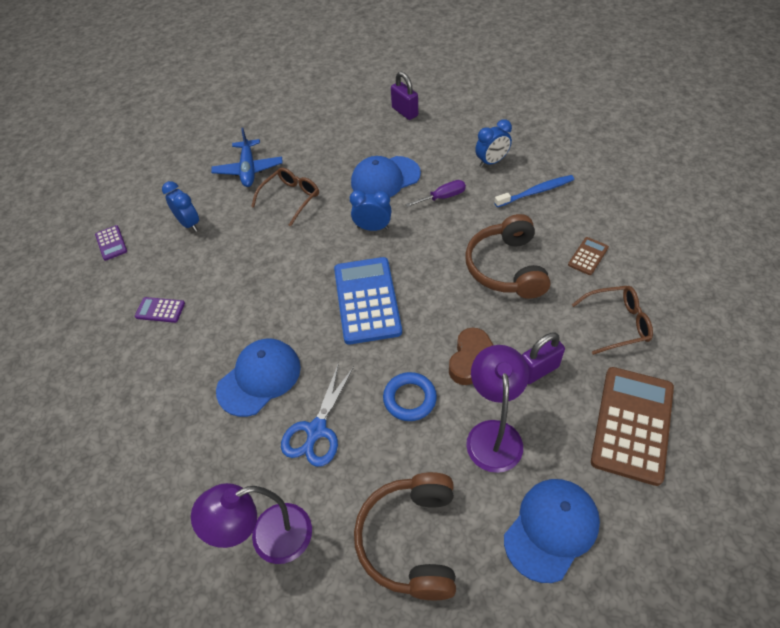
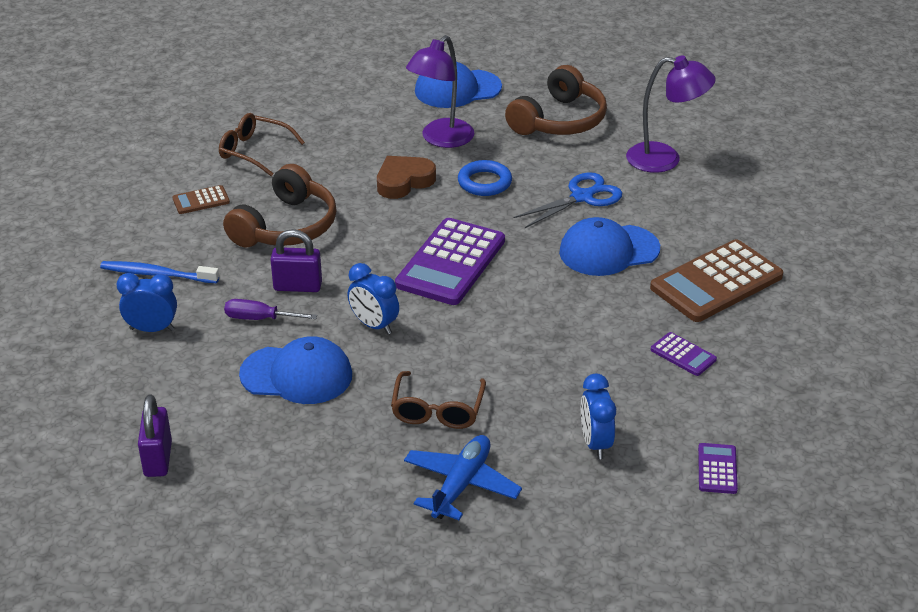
camera: 150 degrees left, 15 degrees down
brown glasses [251,168,319,227] -> brown glasses turned 60 degrees counterclockwise [391,371,486,429]
blue calculator [334,257,402,344] -> purple calculator [395,218,505,305]
purple padlock [522,332,565,384] -> purple padlock moved to [270,229,322,292]
brown calculator [591,367,674,486] -> brown calculator moved to [650,239,783,322]

